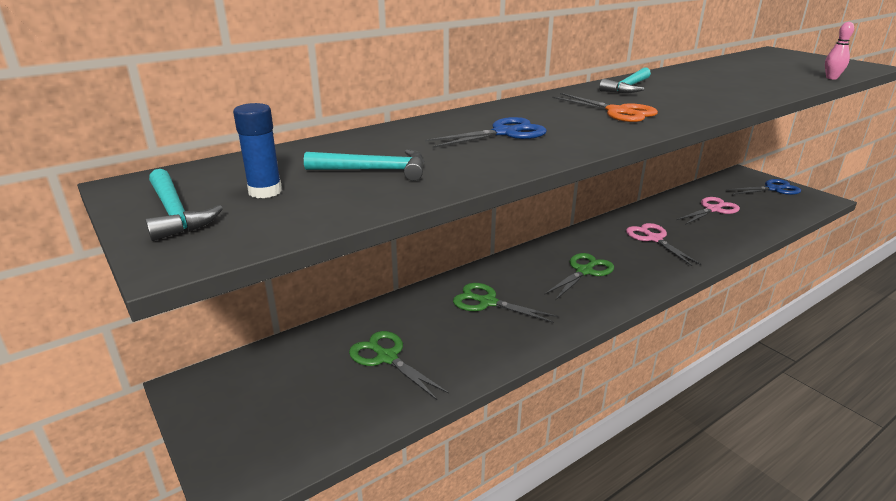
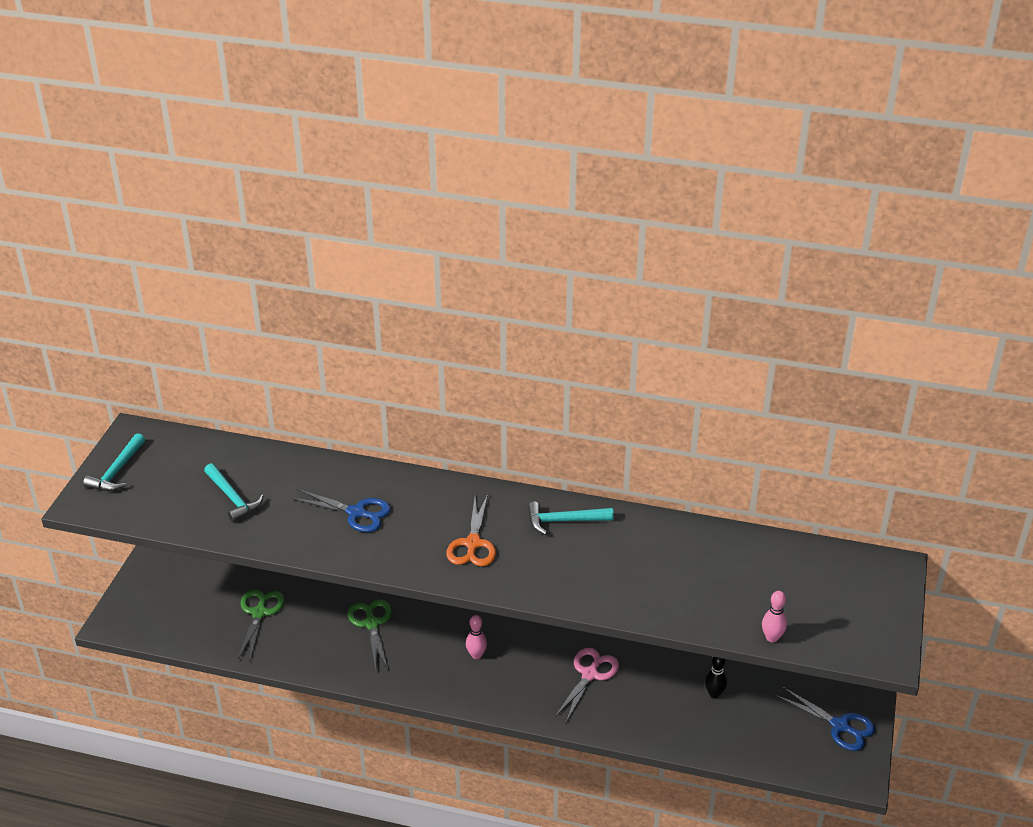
camera: 50 degrees right, 10 degrees up
blue glue stick [233,103,282,198] -> none
green scissors [544,253,614,300] -> pink bowling pin [466,615,487,659]
pink scissors [676,197,740,225] -> black bowling pin [705,657,727,698]

